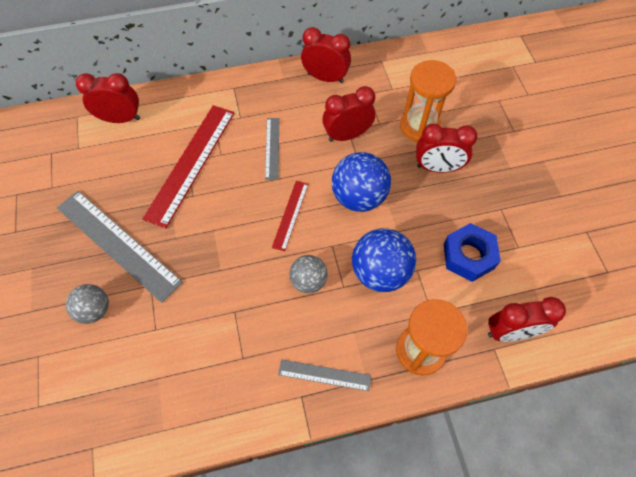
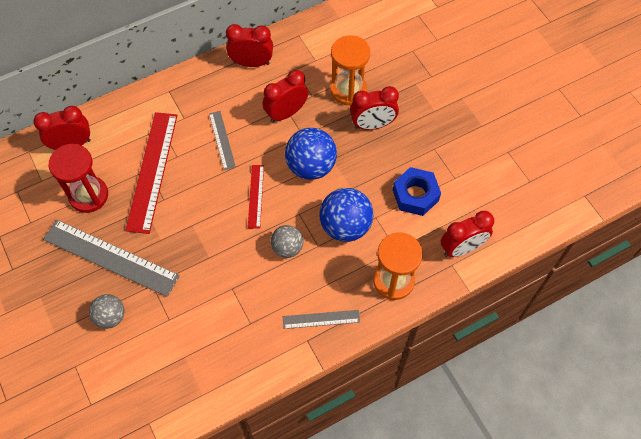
camera: 15 degrees left, 0 degrees up
none -> red hourglass [48,144,108,213]

